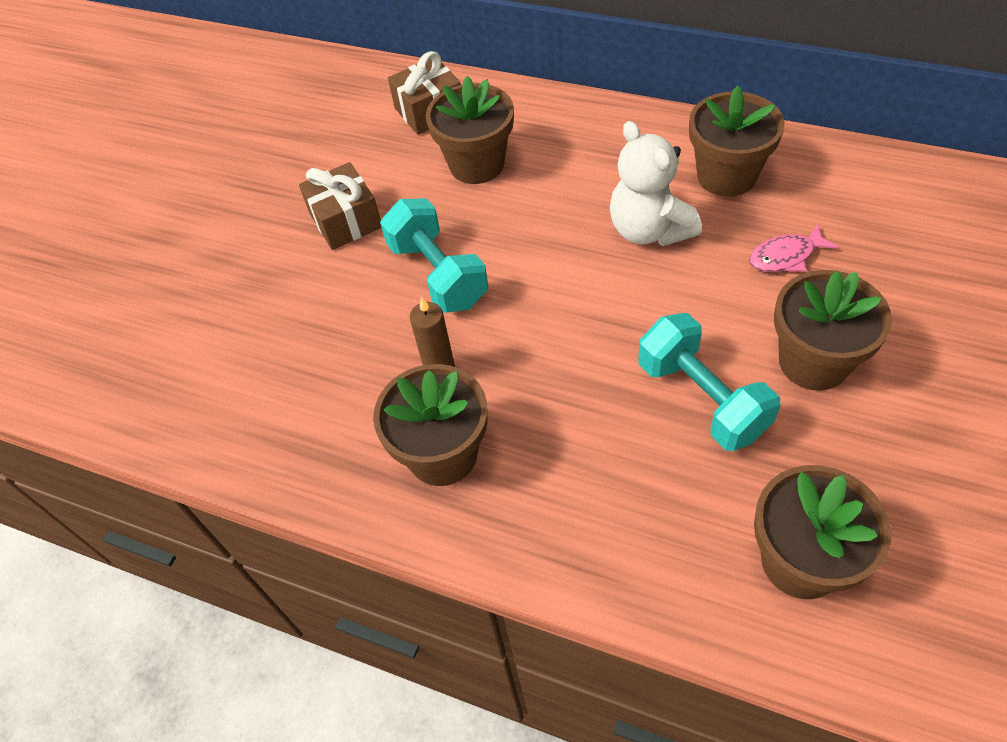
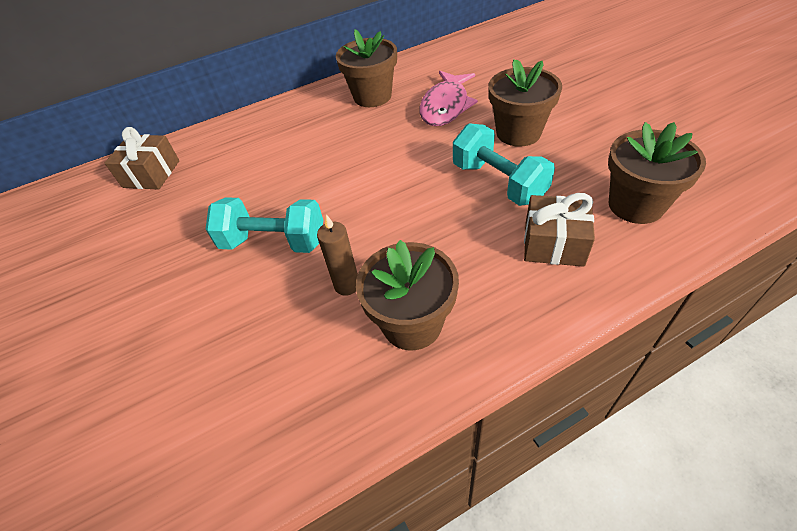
camera: 50 degrees left, 5 degrees down
brown gift [299,162,382,250] -> brown gift moved to [524,193,595,267]
brown flower pot [426,76,514,184] -> none
white teddy bear [610,121,702,246] -> none
turquoise dumbbell [638,313,780,451] -> turquoise dumbbell turned 45 degrees clockwise [453,123,555,206]
pink fish [749,224,838,272] -> pink fish [420,71,478,126], size x1.70

